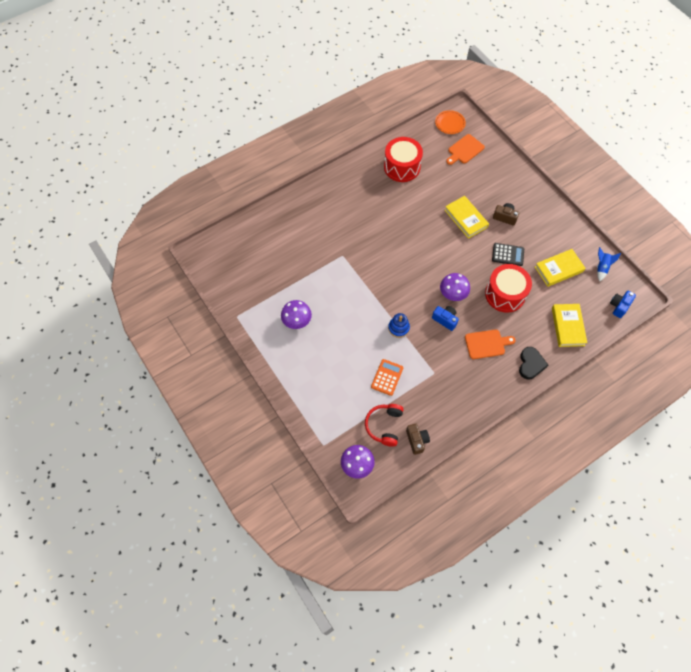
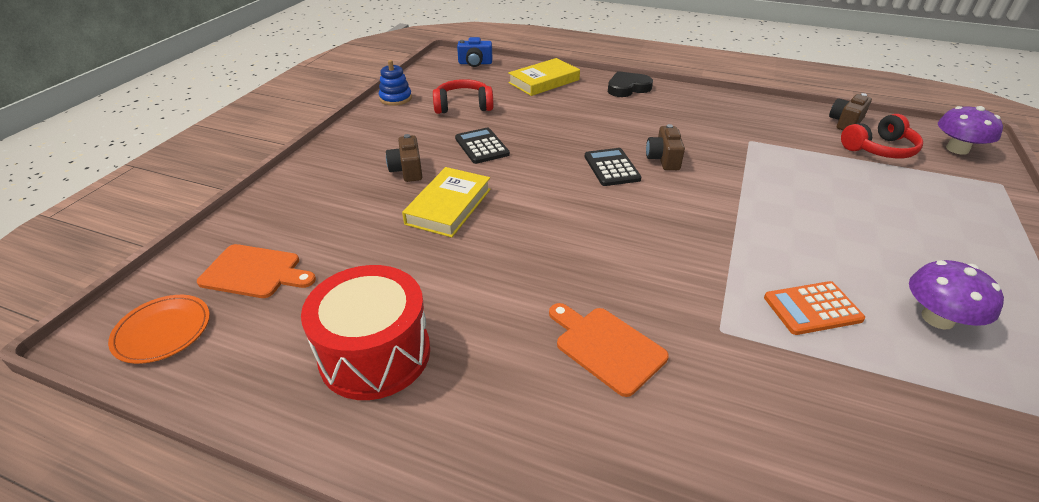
camera: 125 degrees left, 25 degrees down
orange calculator [371,359,403,396] -> orange calculator moved to [764,281,865,335]
blue stacking toy [388,313,410,338] -> blue stacking toy moved to [379,60,412,106]
blue camera [432,306,459,331] -> brown camera [646,124,685,170]
purple mushroom [440,273,470,301] -> black calculator [585,148,641,186]
orange cutting board [465,329,516,359] -> orange cutting board moved to [549,303,669,397]
red drum [485,264,532,313] -> none
yellow book [535,249,586,287] -> red headphones [433,79,494,114]
blue rocket [597,247,621,281] -> none

